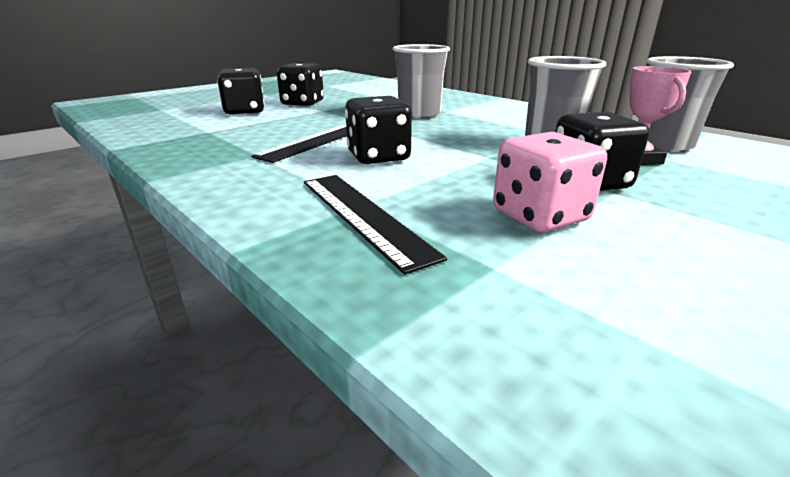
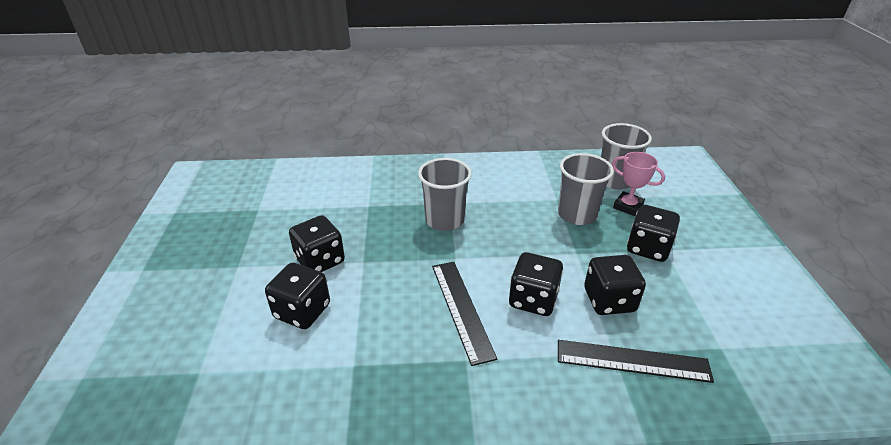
camera: 50 degrees left, 10 degrees up
pink dice [493,132,607,232] -> none
none -> black dice [584,255,646,315]

